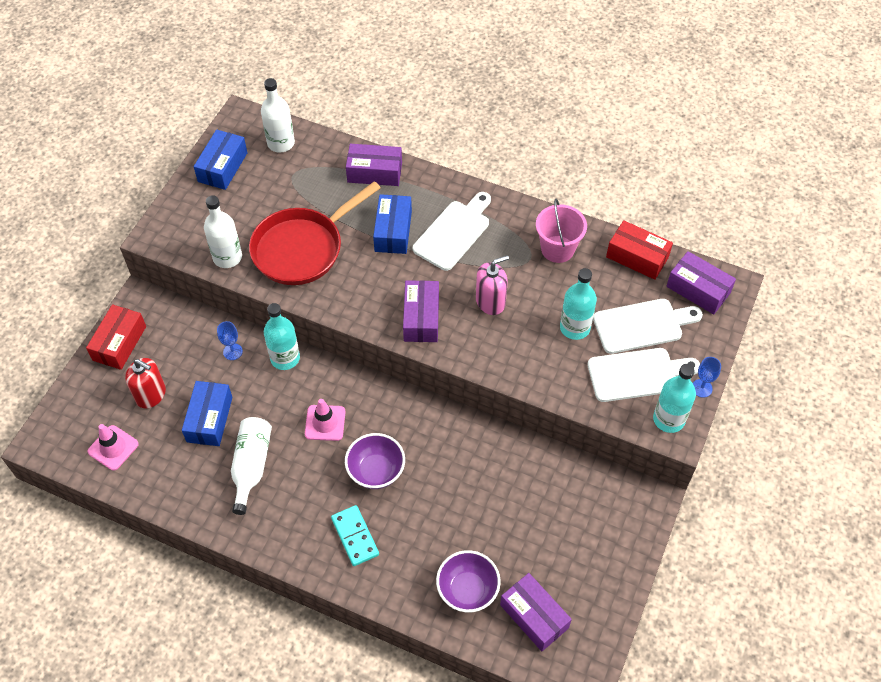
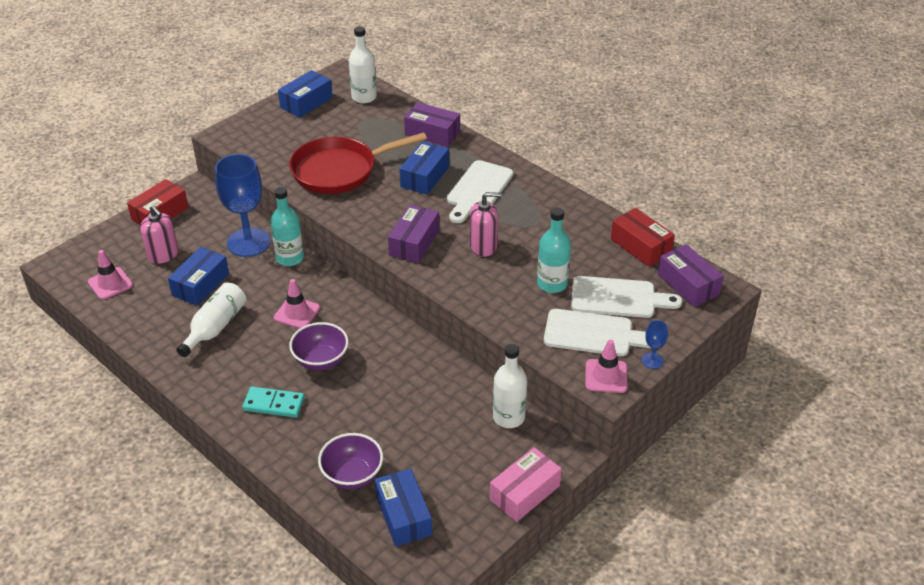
camera: 20 degrees right, 15 degrees down
red soap dispenser [125,358,166,409] -> pink soap dispenser [140,205,179,264]
white bottle [204,195,242,268] -> white bottle moved to [493,344,527,428]
blue goblet [217,321,243,360] -> blue goblet [215,154,270,257], size x2.37
turquoise domino [331,505,379,566] -> turquoise domino turned 75 degrees counterclockwise [242,387,305,418]
white cutting board [413,192,491,271] -> white cutting board turned 150 degrees clockwise [447,160,513,223]
purple box [500,573,572,651] -> blue box [375,469,432,547]
pink bucket [536,199,587,263] -> none
turquoise bottle [653,364,696,433] -> pink traffic cone [585,340,627,393]
none -> pink box [490,447,562,522]

